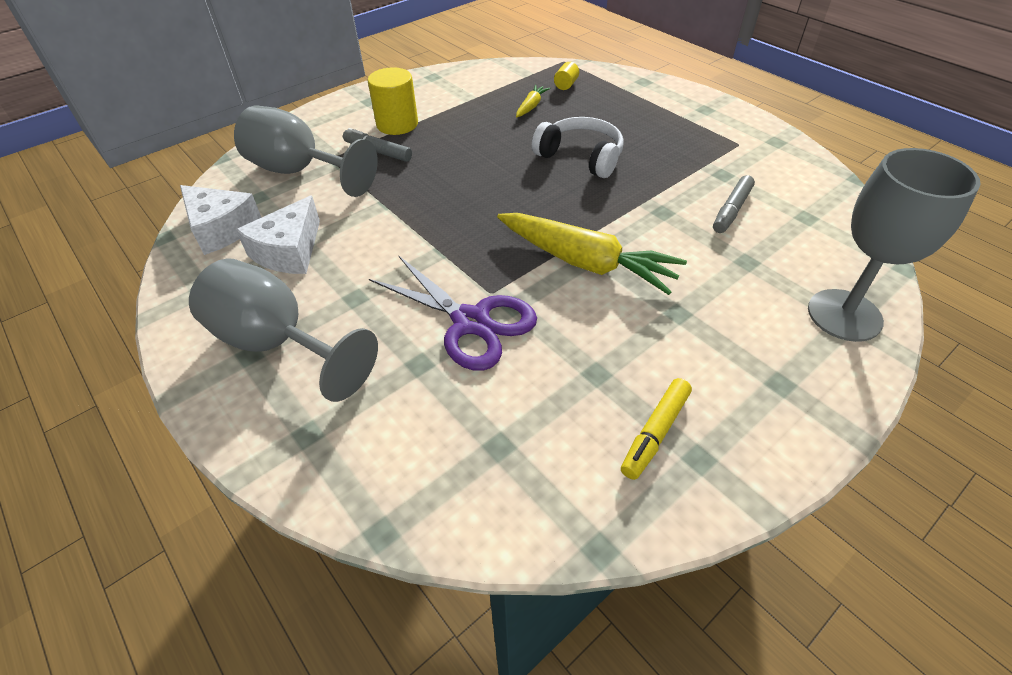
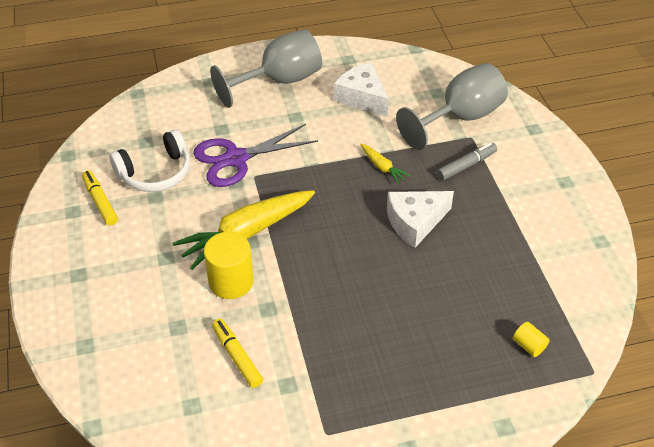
camera: 115 degrees right, 0 degrees up
white cheese [180,185,262,255] -> white cheese moved to [387,191,454,248]
yellow cylinder [368,67,418,135] -> yellow cylinder moved to [204,232,254,299]
yellow carrot [516,85,550,117] -> yellow carrot moved to [360,144,410,184]
white headphones [532,117,624,178] -> white headphones moved to [109,129,190,192]
grey marker [713,175,755,233] -> yellow marker [212,319,263,388]
grey goblet [808,148,981,342] -> none

